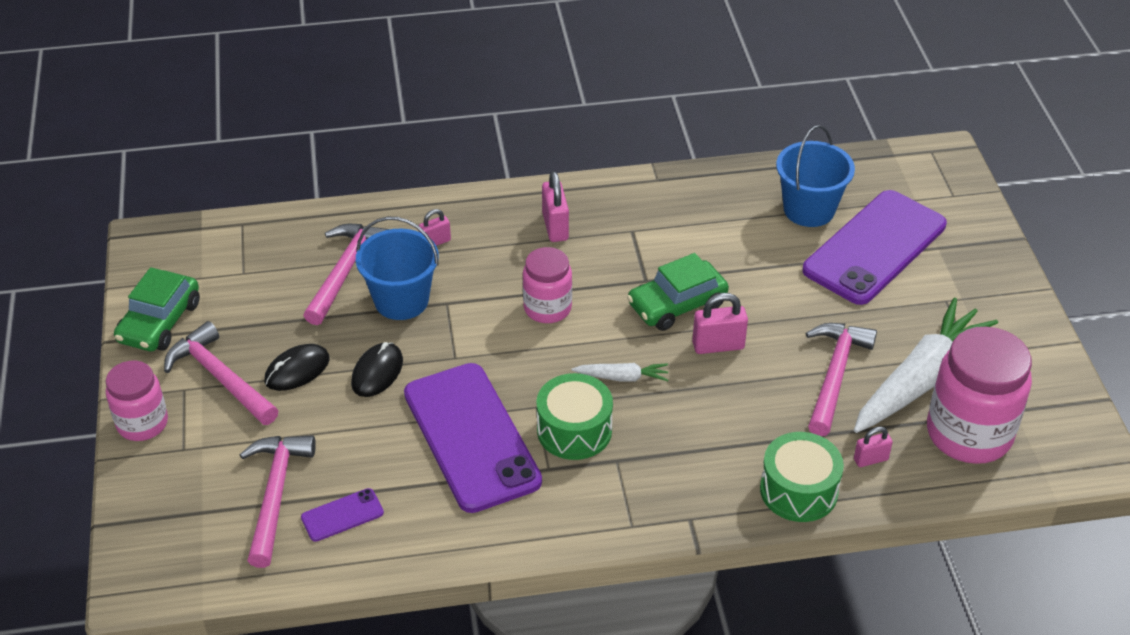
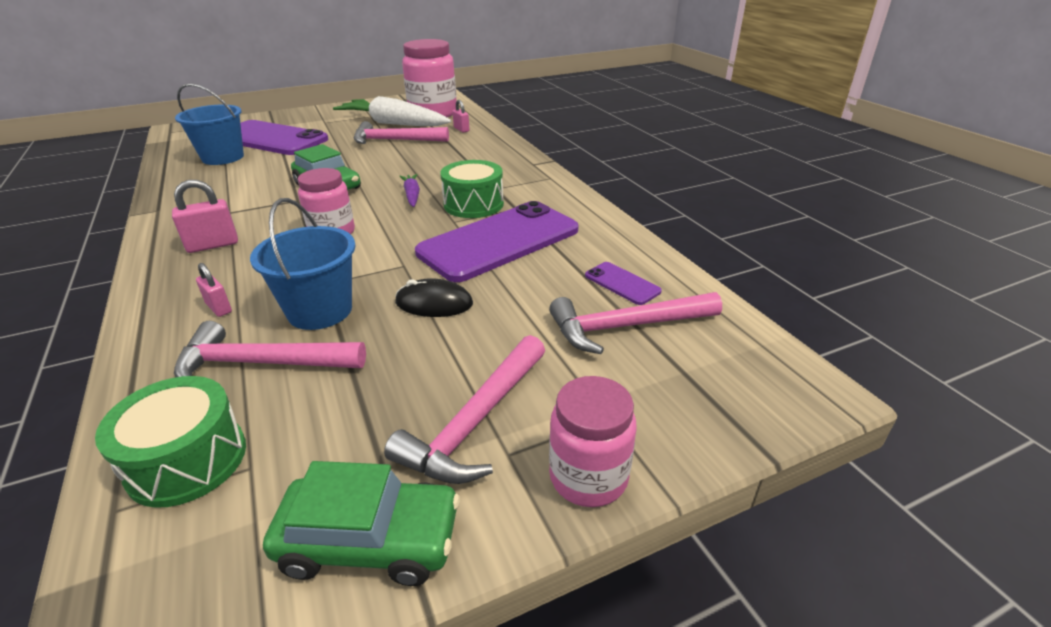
camera: 105 degrees left, 10 degrees down
black mouse [264,344,330,391] -> none
white carrot [572,363,668,382] -> purple carrot [399,174,420,207]
pink padlock [692,293,748,354] -> none
green drum [760,432,844,522] -> green drum moved to [95,376,246,508]

